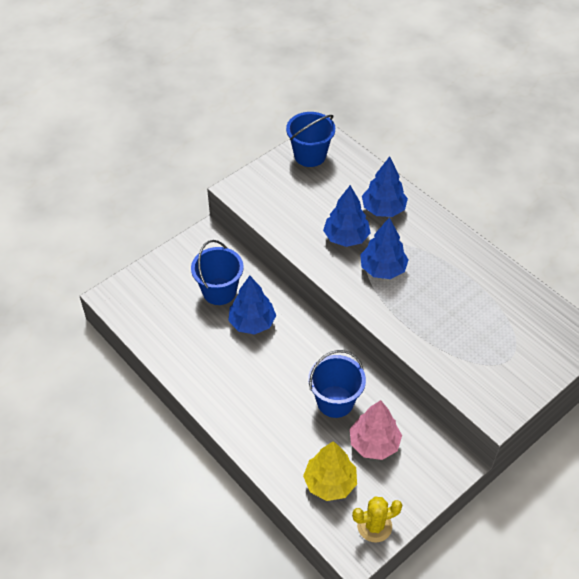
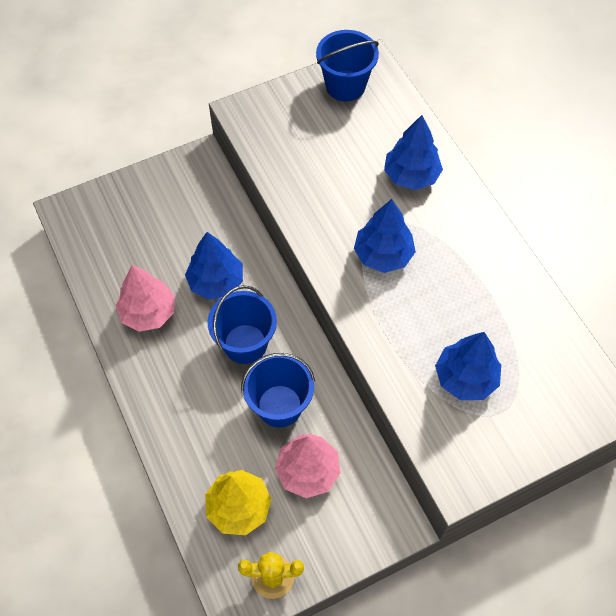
camera: 15 degrees right, 10 degrees up
blue bucket [191,240,244,305] -> blue bucket moved to [208,285,277,364]
blue tree [323,185,371,247] -> blue tree moved to [435,332,501,400]
none -> pink tree [115,265,175,332]

